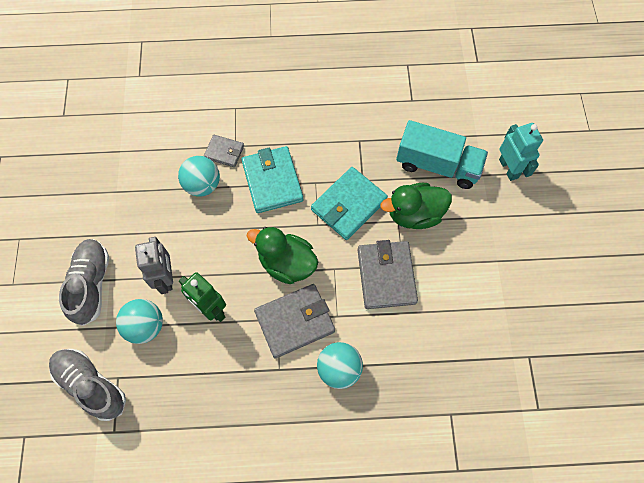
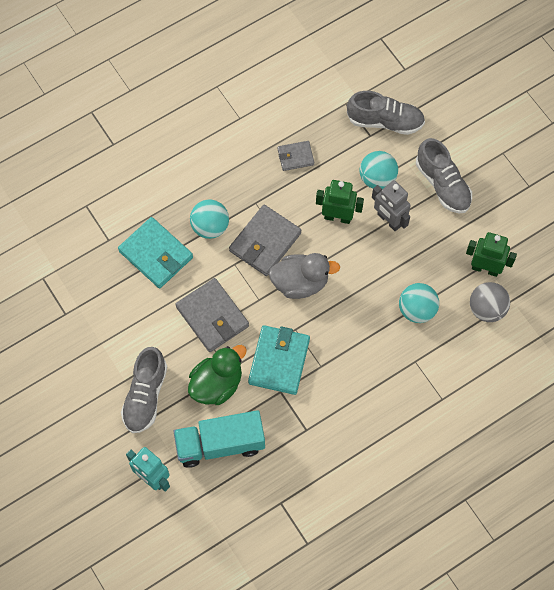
camera: 150 degrees right, 0 degrees up
grey wallet [204,135,244,167] -> grey wallet moved to [278,141,314,171]
turquoise wallet [241,146,303,213] -> turquoise wallet moved to [118,217,193,288]
green duck [247,227,318,284] -> grey duck [269,253,340,299]
none -> grey shoe [121,347,167,433]
none -> green robot [466,232,517,277]
none -> grey ball [470,282,510,322]

